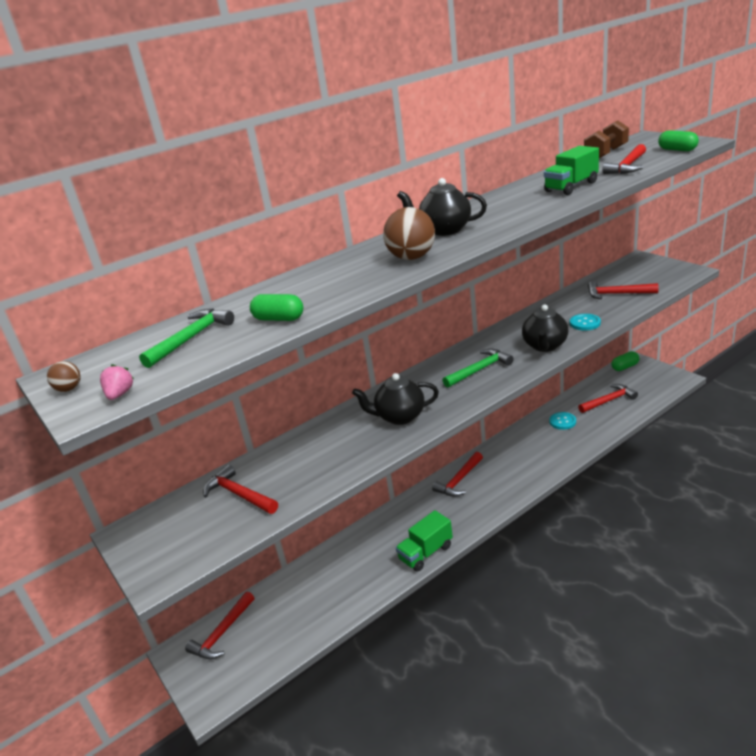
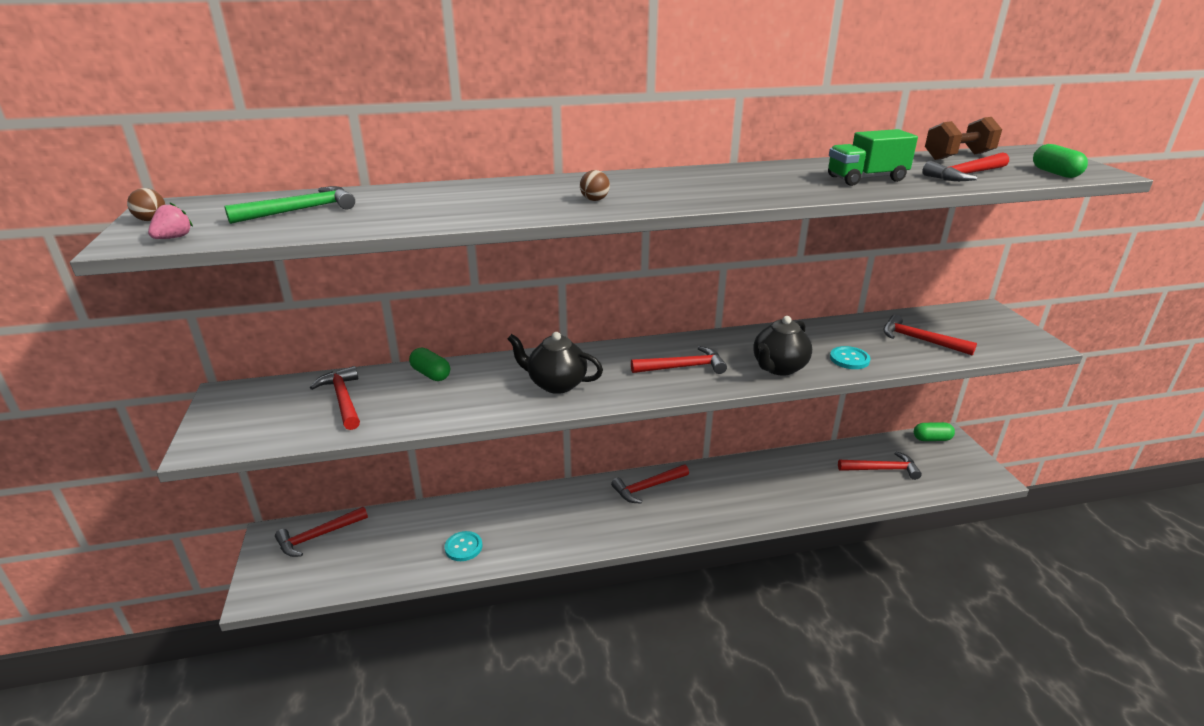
camera: 20 degrees right, 0 degrees up
green capsule [250,294,303,321] -> green capsule moved to [409,348,450,381]
brown ball [383,207,435,260] -> brown ball [580,170,610,201], size x0.48
green truck [396,510,453,572] -> none
black teapot [397,178,487,236] -> none
green hammer [442,349,514,388] -> red hammer [631,346,727,374]
turquoise button [549,412,576,430] -> turquoise button moved to [445,531,482,561]

